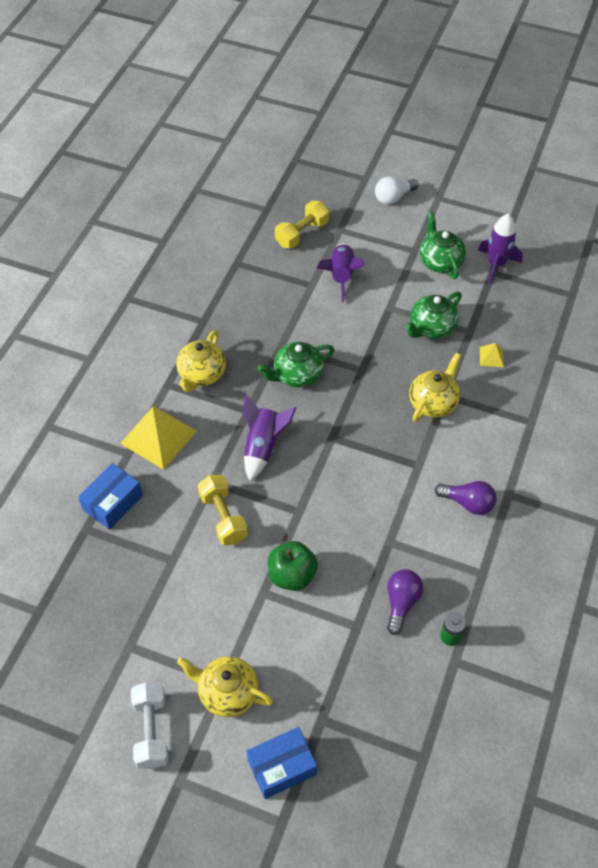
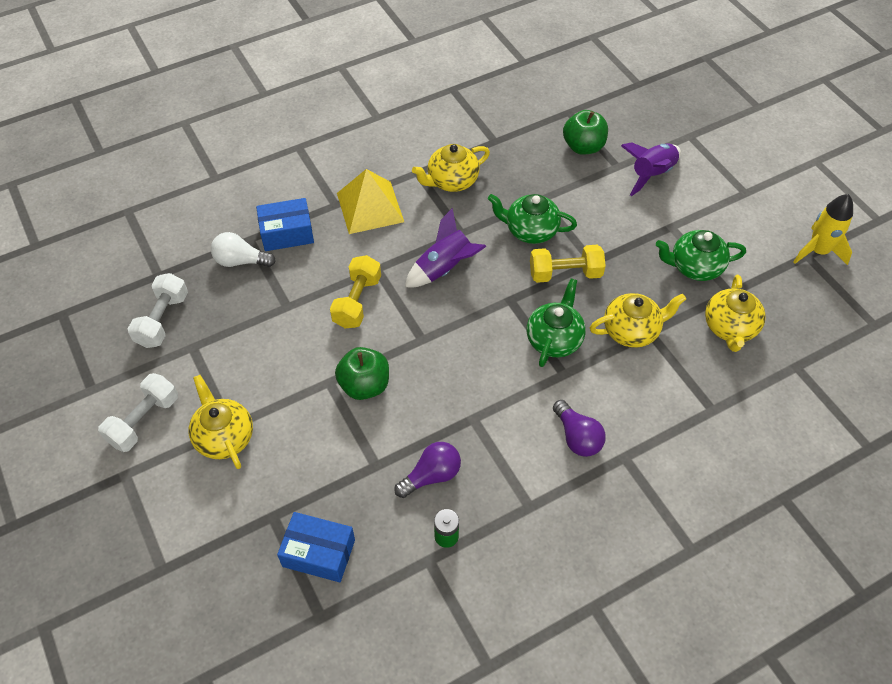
camera: 40 degrees right, 0 degrees up
blue box [247,727,317,799] -> blue box moved to [277,512,355,582]
yellow dumbbell [275,200,329,249] -> yellow dumbbell moved to [530,245,606,283]
white light bulb [375,176,419,205] -> white light bulb moved to [211,232,276,267]
green teapot [420,212,466,279] -> green teapot moved to [527,278,586,367]
purple rocket [478,214,523,283] -> yellow rocket [794,194,853,265]
yellow pyramid [480,343,504,367] -> yellow teapot [705,275,766,352]
none -> white dumbbell [128,273,188,348]
none -> green apple [563,110,608,155]

